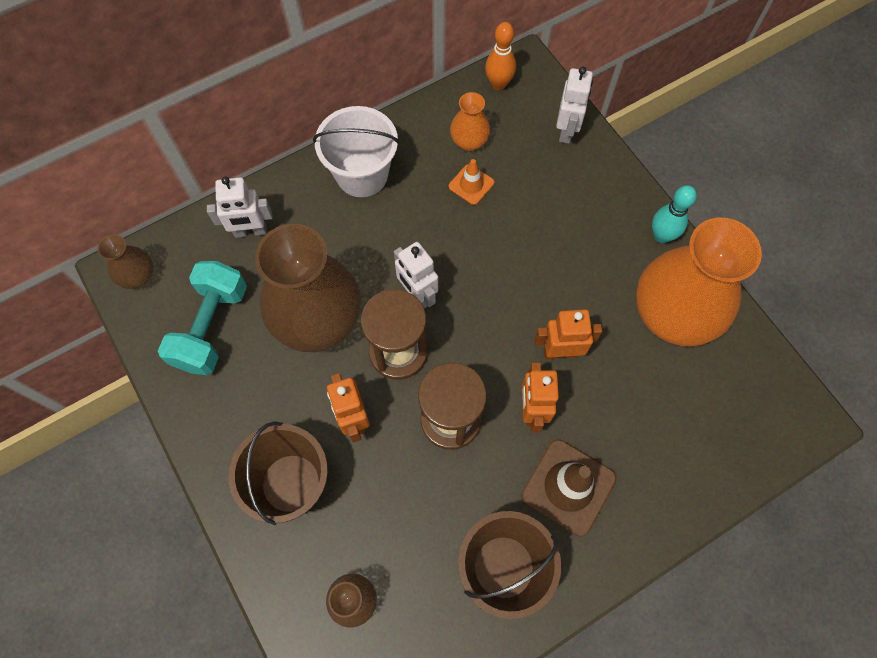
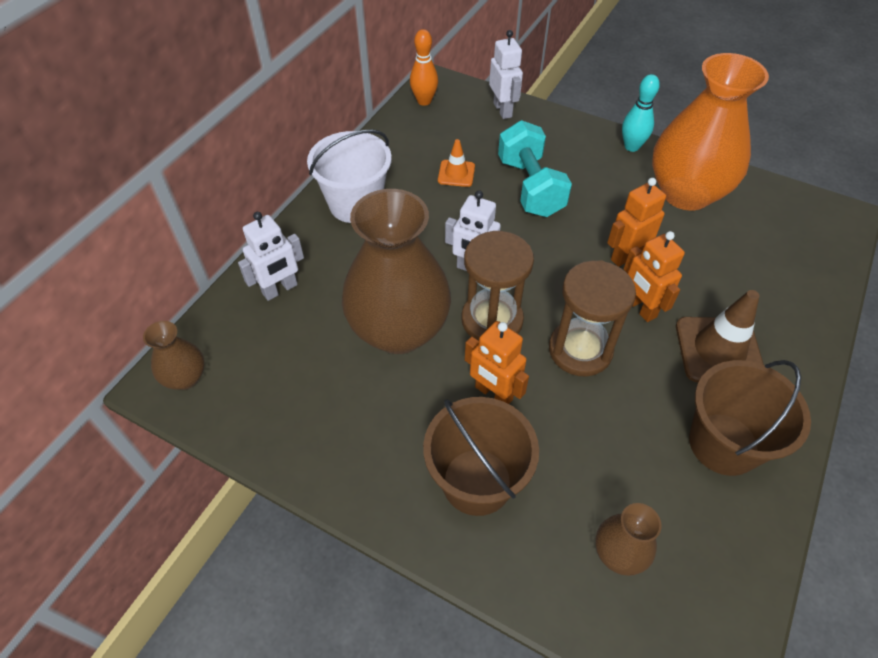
camera: 30 degrees left, 15 degrees down
turquoise dumbbell [158,261,247,375] -> turquoise dumbbell moved to [498,120,572,217]
orange vase [450,92,490,151] -> none

